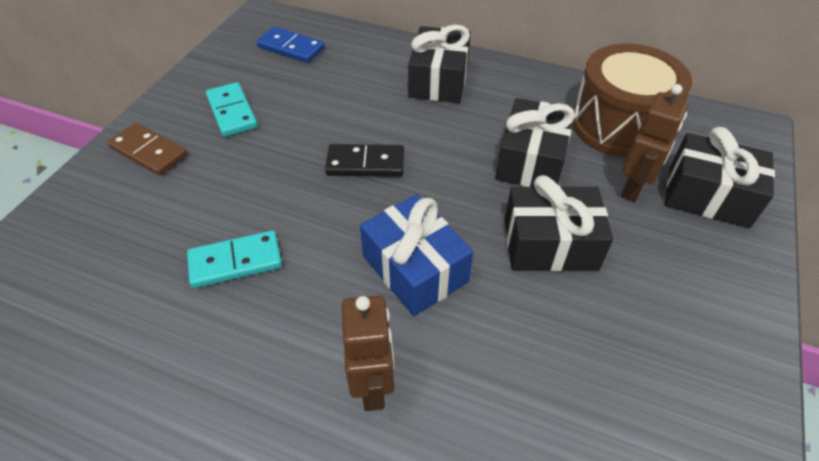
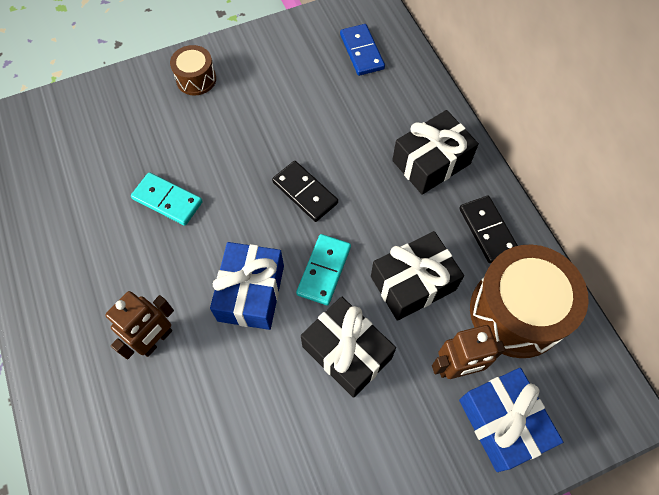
camera: 45 degrees right, 15 degrees up
brown domino [108,123,188,176] -> brown drum [170,45,216,96]
turquoise domino [206,82,258,137] -> turquoise domino moved to [296,234,351,306]
black gift [665,127,775,228] -> blue gift [459,368,563,472]
none -> black domino [459,196,518,263]

